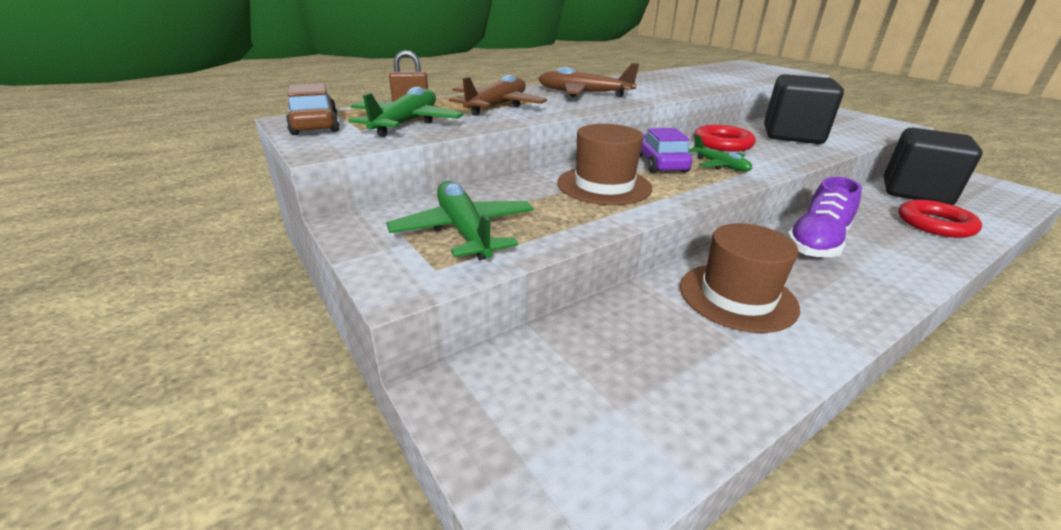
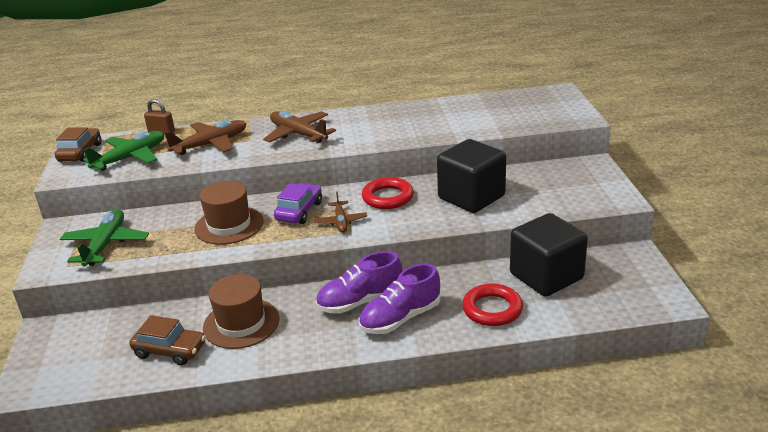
camera: 30 degrees right, 0 degrees up
green plane [689,135,752,172] -> brown plane [314,192,367,233]
none -> brown car [129,315,206,365]
none -> purple shoe [359,263,440,334]

